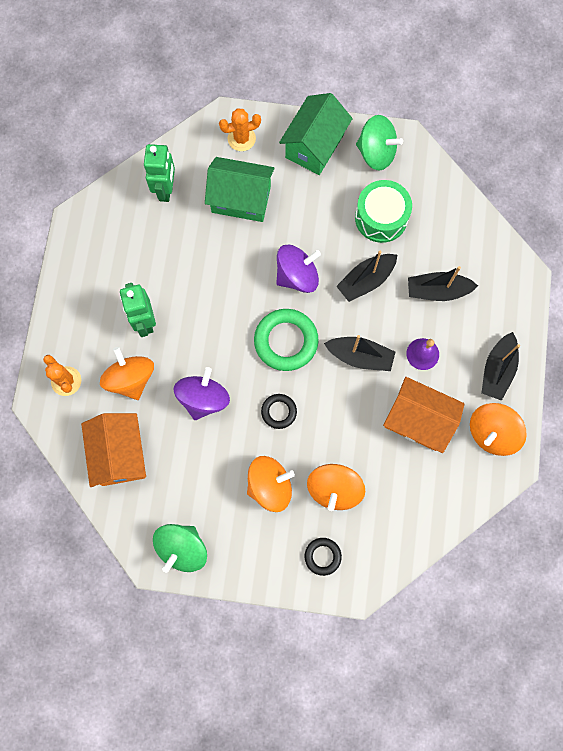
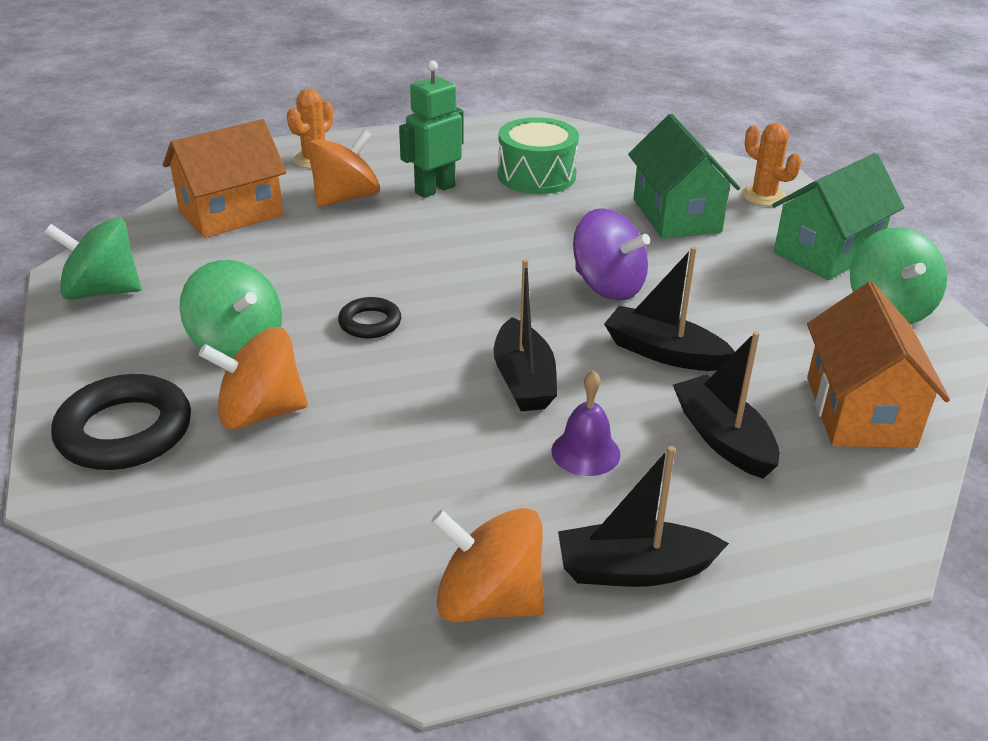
camera: 65 degrees right, 40 degrees down
green robot [144,144,175,202] -> none
purple spinning top [174,367,230,420] -> none
orange spinning top [247,456,295,512] -> green spinning top [180,260,282,359]
green ring [254,309,319,371] -> none
green house [279,93,353,175] -> green house turned 45 degrees counterclockwise [772,153,904,280]
black ring [305,538,342,576] -> black ring [51,374,191,470], size x1.84
green drum [355,180,412,243] -> green drum moved to [498,117,579,194]
orange house [383,377,464,453] -> orange house moved to [807,282,950,448]

